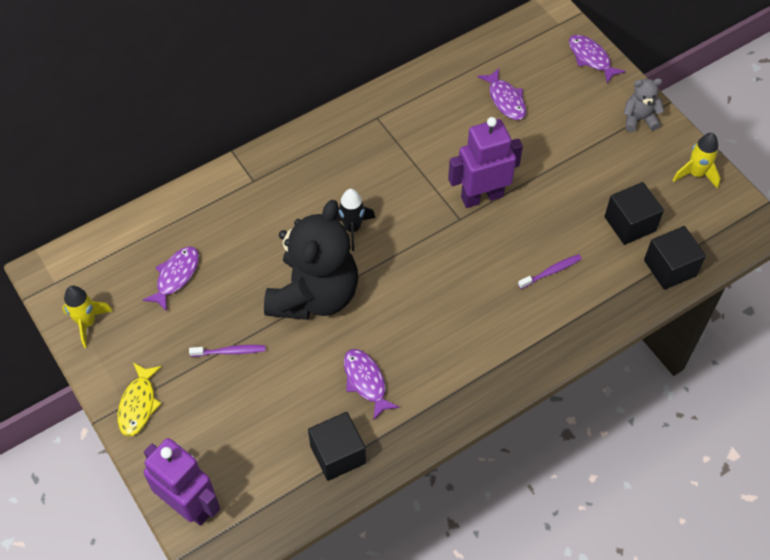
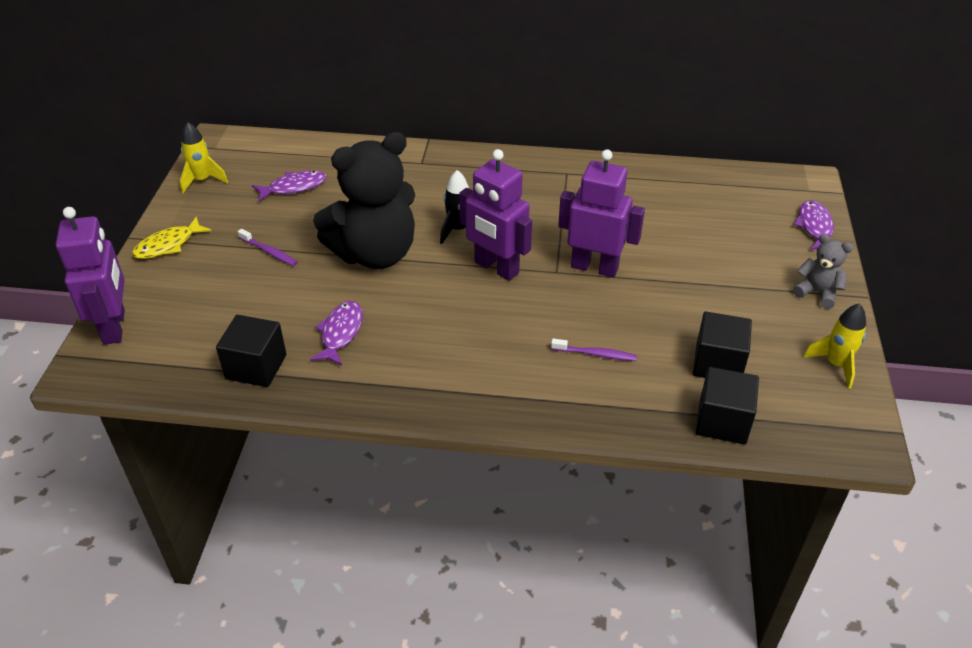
camera: 40 degrees right, 15 degrees down
purple fish [477,68,526,120] -> none
none -> purple robot [459,149,532,281]

